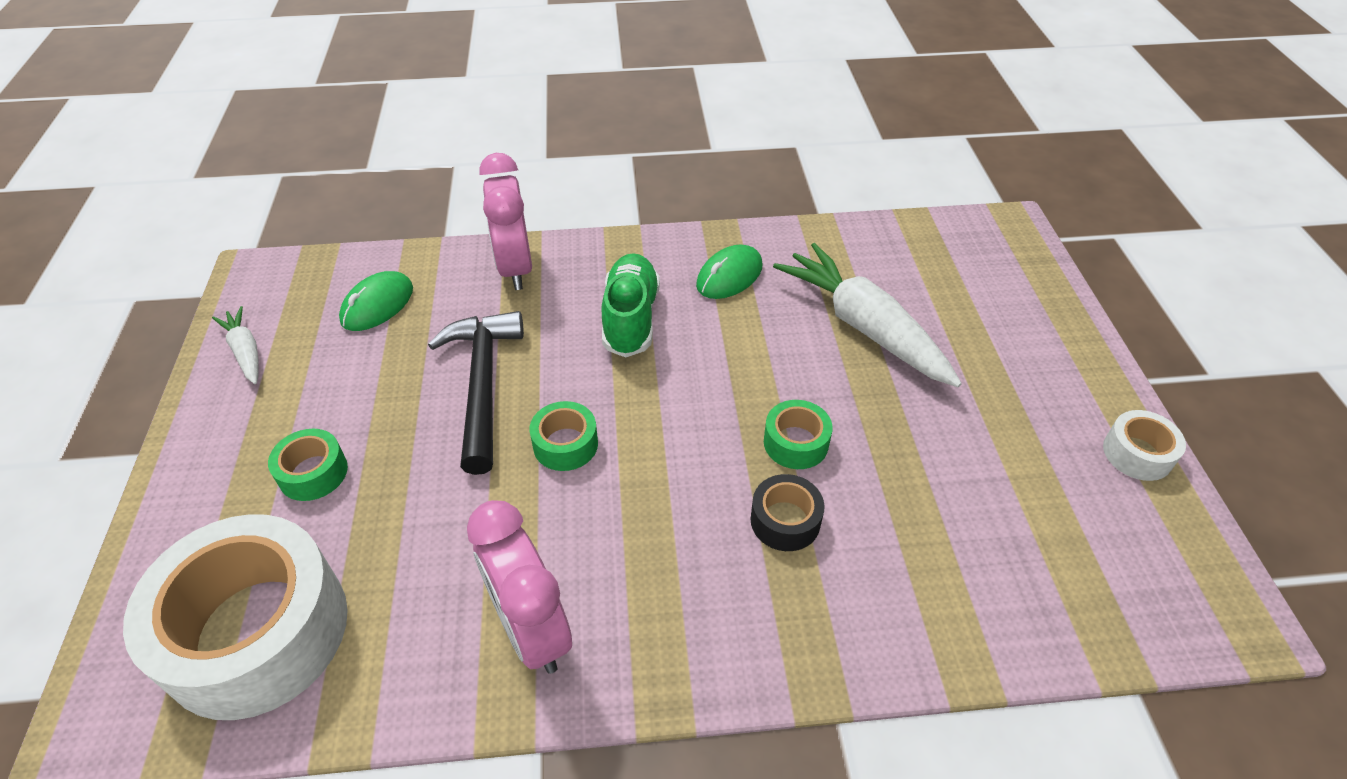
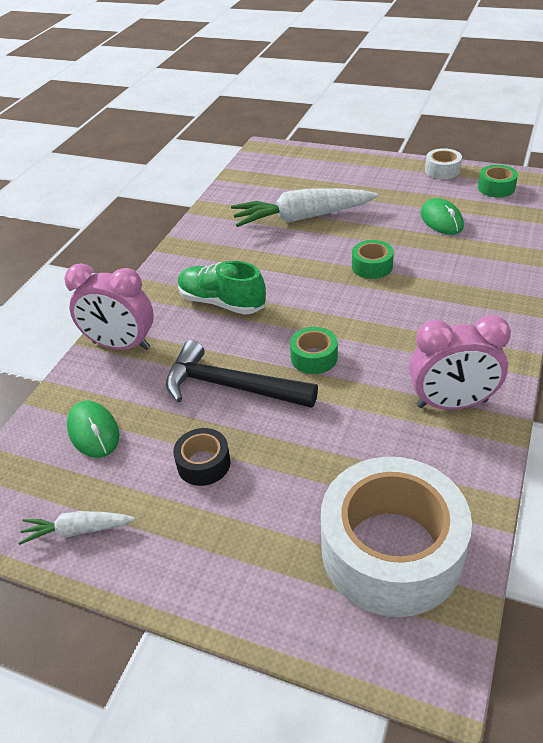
camera: 60 degrees left, 5 degrees down
green tape [268,429,348,501] -> green tape moved to [478,165,518,197]
green mouse [696,245,762,299] -> green mouse moved to [420,198,464,235]
black tape [751,474,825,551] -> black tape moved to [173,428,230,486]

